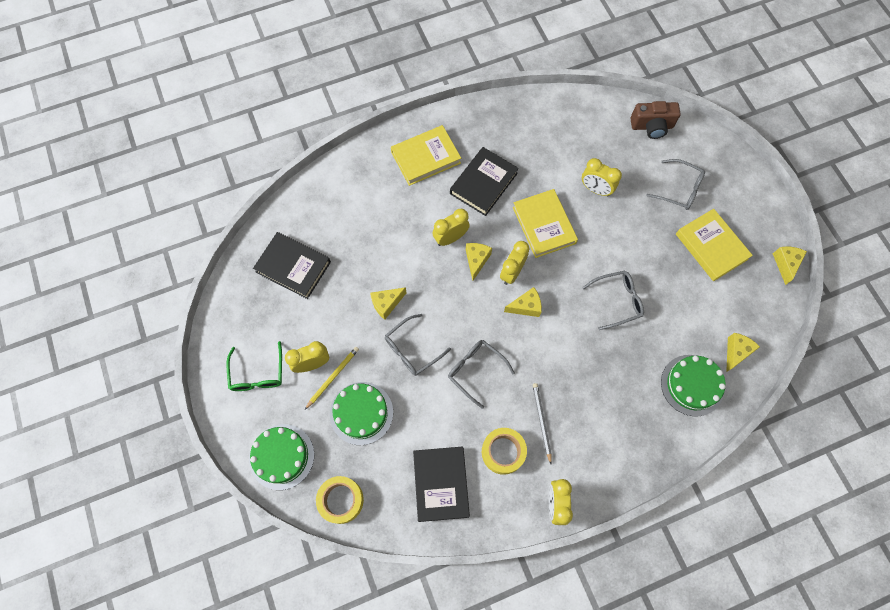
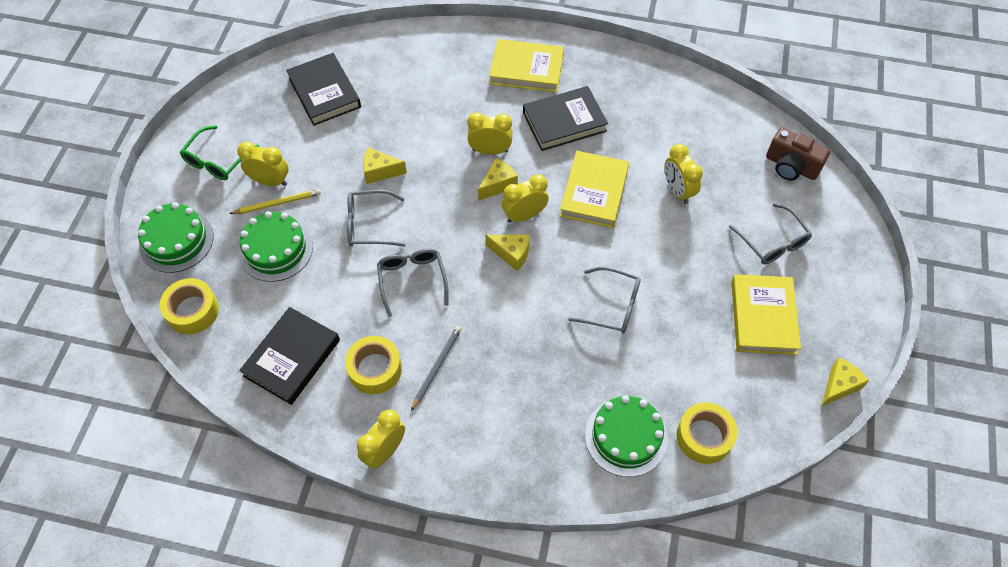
camera: 35 degrees right, 10 degrees down
yellow cheese [726,333,760,372] -> yellow tape [676,403,738,464]

